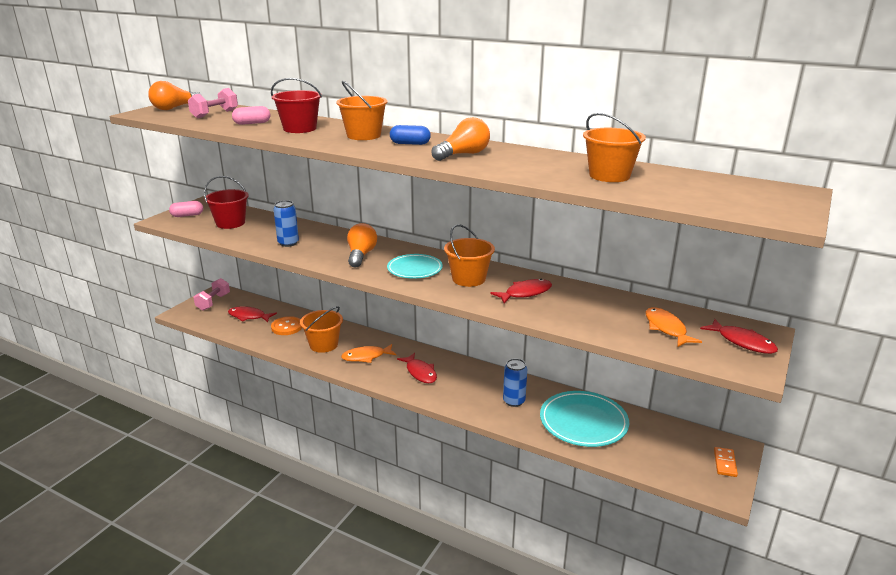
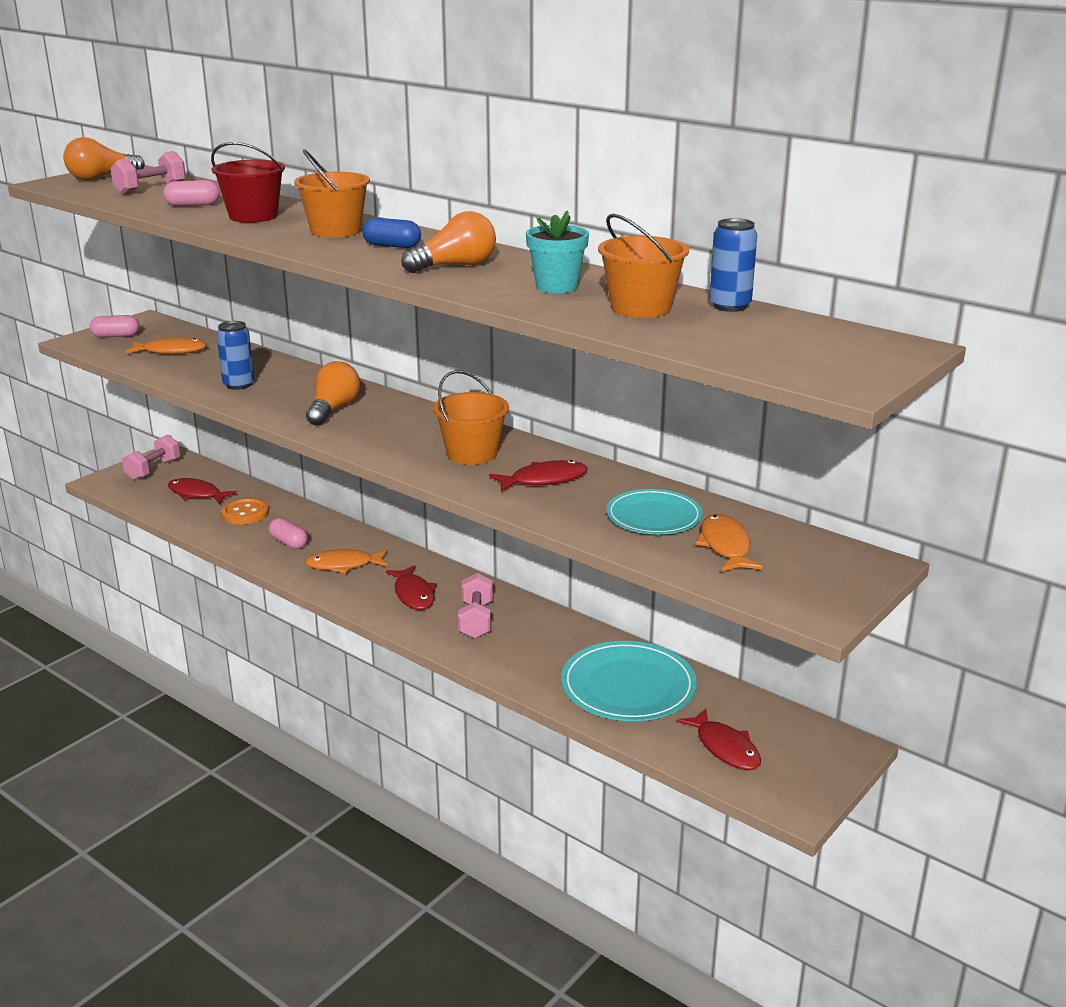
camera: 10 degrees right, 0 degrees up
red bucket [204,176,249,229] -> orange fish [125,338,207,354]
orange bucket [300,306,343,353] -> pink capsule [268,518,308,549]
turquoise plate [387,254,443,279] -> turquoise plate moved to [607,489,703,535]
blue can [503,359,527,407] -> blue can moved to [709,218,757,312]
red fish [700,319,778,354] -> red fish moved to [676,708,761,771]
orange domino [714,447,738,477] -> none
none -> pink dumbbell [458,573,493,639]
none -> turquoise flower pot [526,210,589,293]

